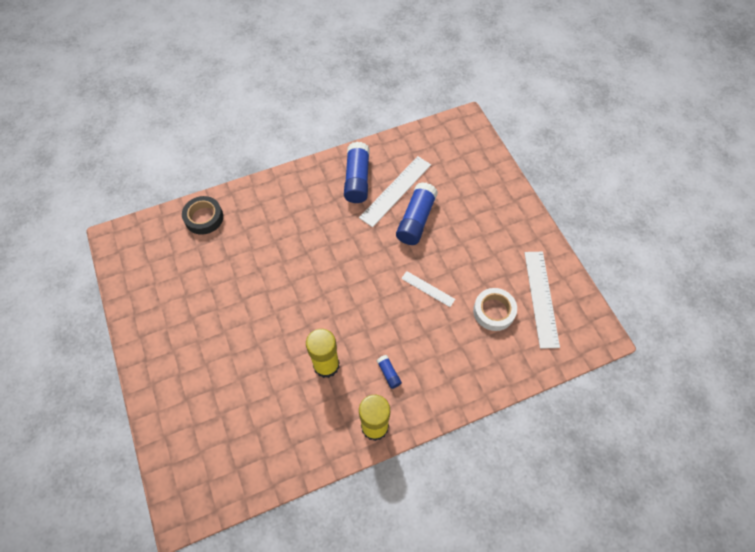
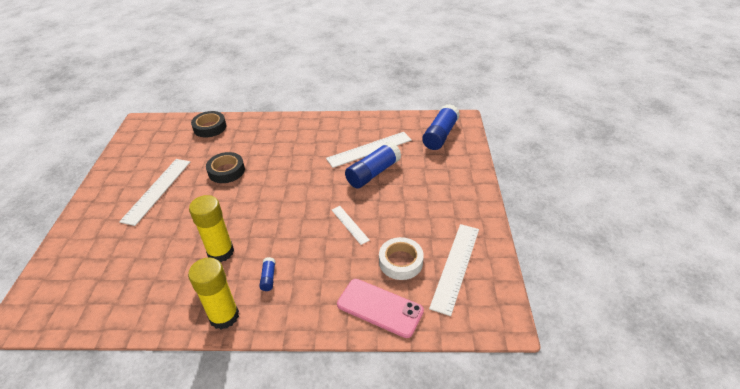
camera: 25 degrees right, 20 degrees down
blue glue stick [344,142,370,203] -> blue glue stick moved to [422,104,460,150]
none -> white ruler [119,159,190,226]
none -> black tape [206,152,245,183]
none -> pink phone [337,279,424,338]

